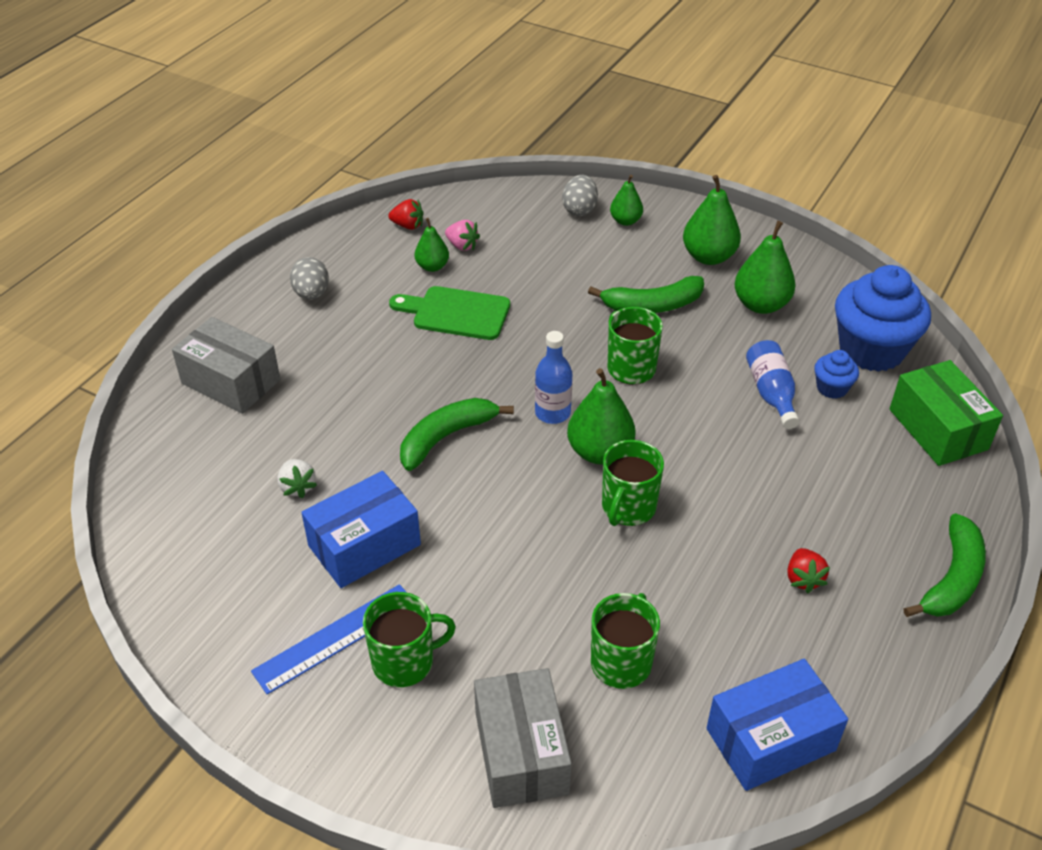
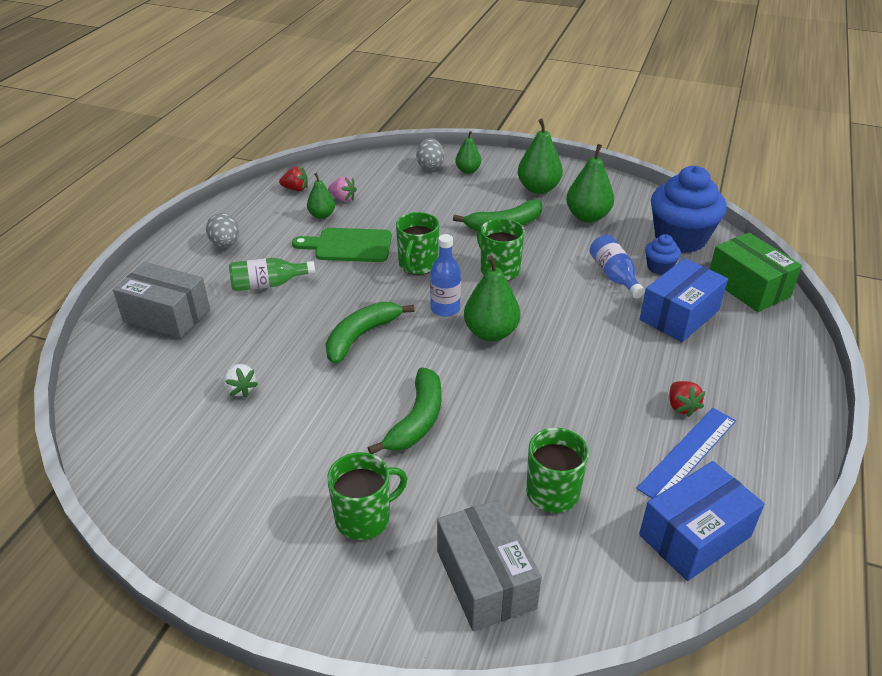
camera: 10 degrees left, 5 degrees down
blue ruler [251,584,407,695] -> blue ruler moved to [636,408,736,499]
blue box [301,471,421,588] -> blue box moved to [640,258,728,342]
green mug [602,440,664,526] -> green mug moved to [396,212,439,275]
green banana [903,513,986,617] -> green banana moved to [368,367,441,454]
none -> green bottle [229,258,315,291]

